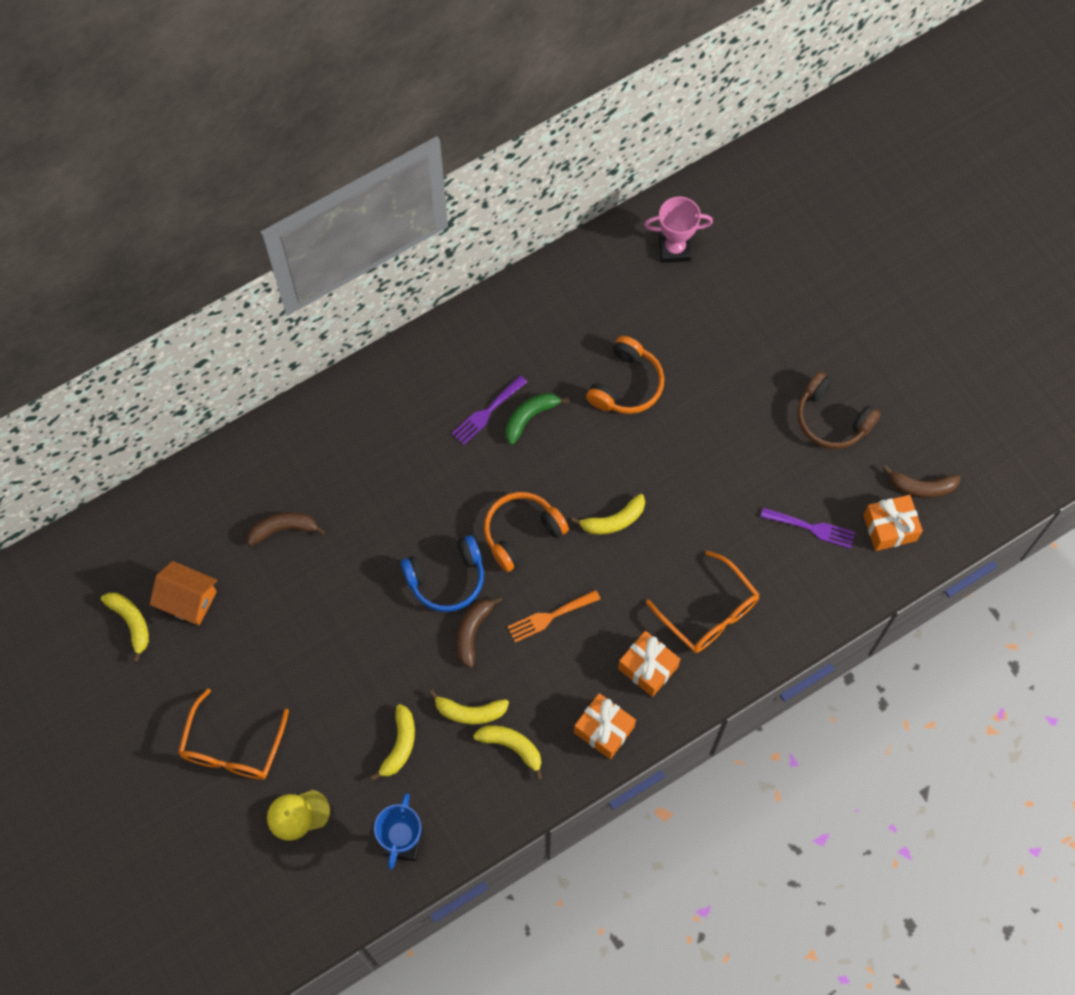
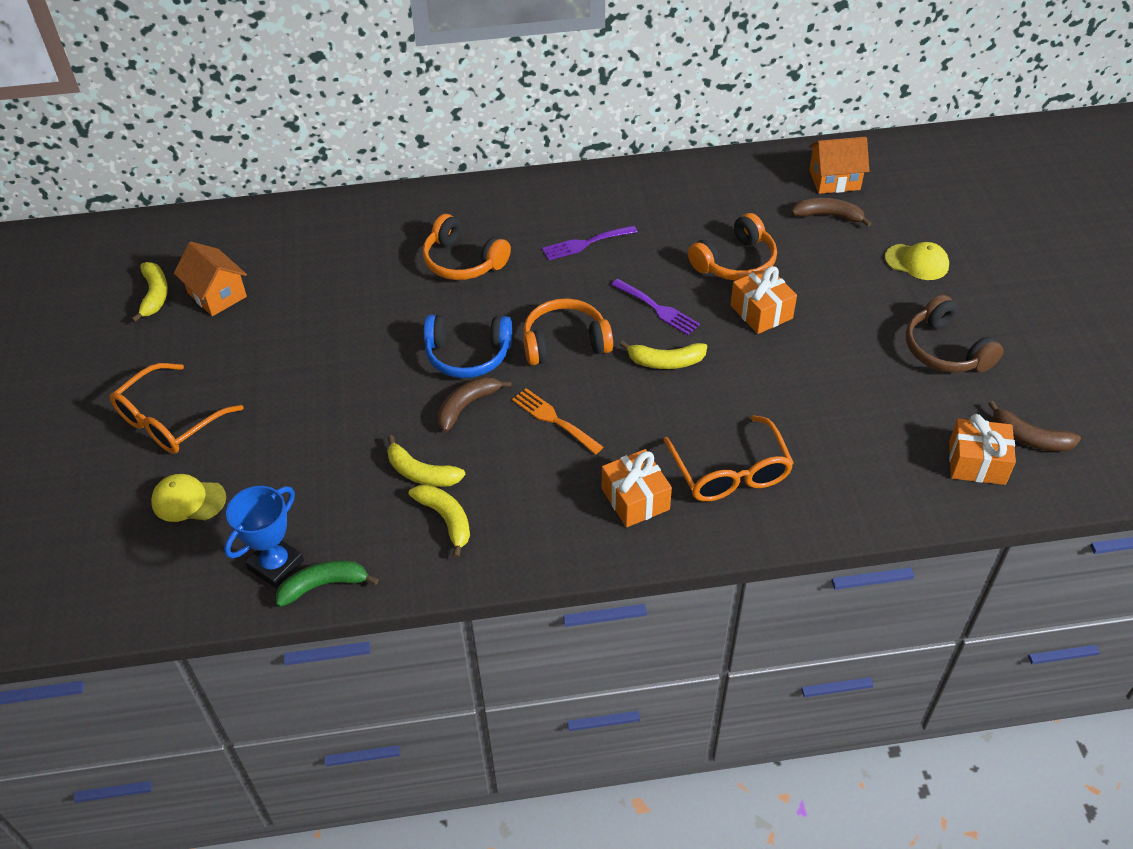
camera: 25 degrees right, 20 degrees down
brown banana [247,512,326,546] -> brown banana moved to [791,198,872,227]
yellow banana [370,704,415,781] -> none
green banana [505,393,569,445] -> green banana moved to [276,560,379,607]
orange fork [507,590,600,642] -> orange fork turned 45 degrees clockwise [512,388,603,455]
orange gift [574,693,636,759] -> orange gift moved to [730,266,797,334]
pink trophy [644,196,713,263] -> orange house [809,137,869,194]
purple fork [761,507,855,549] -> purple fork moved to [611,279,700,335]
none -> orange headphones [423,214,511,280]
none -> yellow cap [885,242,949,280]

